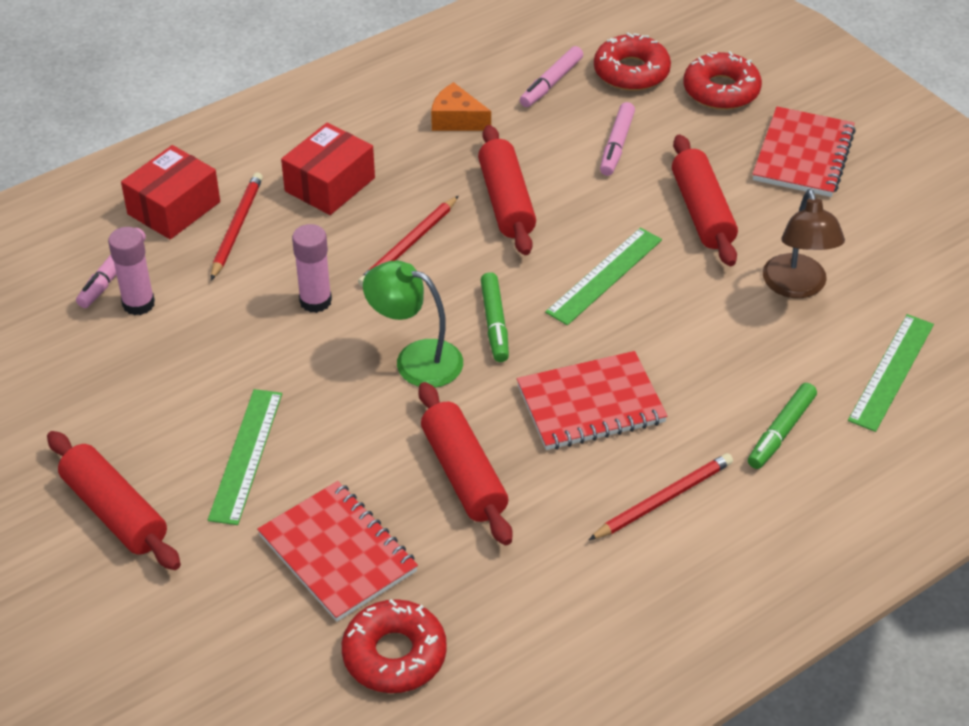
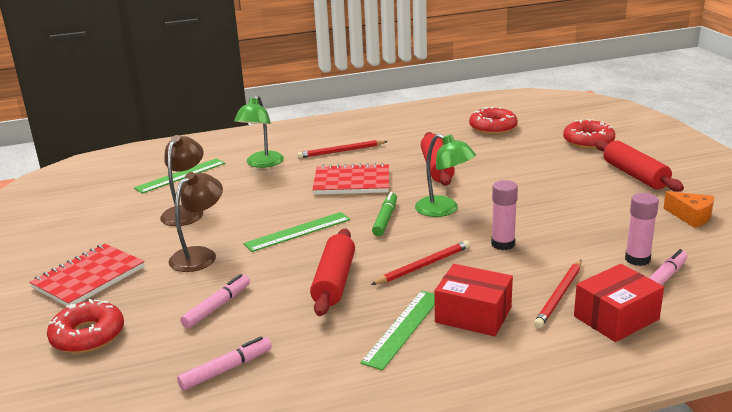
camera: 160 degrees left, 20 degrees down
green ruler [208,389,282,525] -> green ruler moved to [360,290,435,370]
red notebook [257,481,418,622] -> none
red box [281,122,375,215] -> red box turned 60 degrees clockwise [435,264,513,336]
orange cheese [431,82,491,131] -> orange cheese moved to [663,191,714,228]
red donut [594,32,671,91] -> red donut moved to [563,119,615,149]
red rolling pin [672,135,738,266] -> brown lamp [168,172,223,272]
green marker [748,383,817,469] -> green lamp [234,95,284,168]

